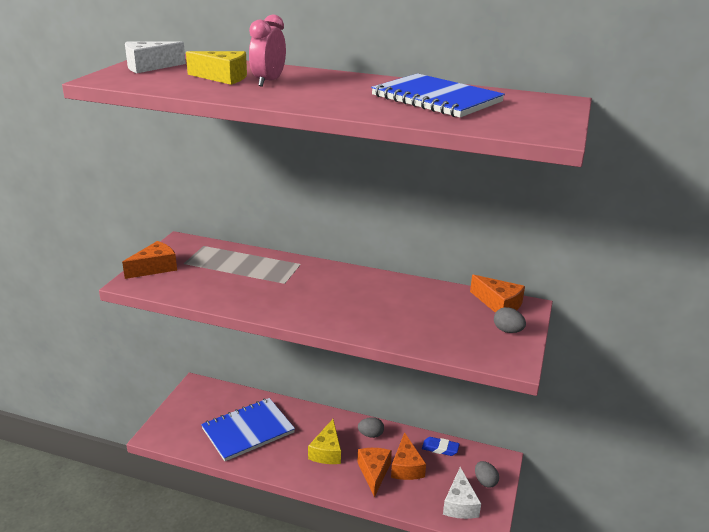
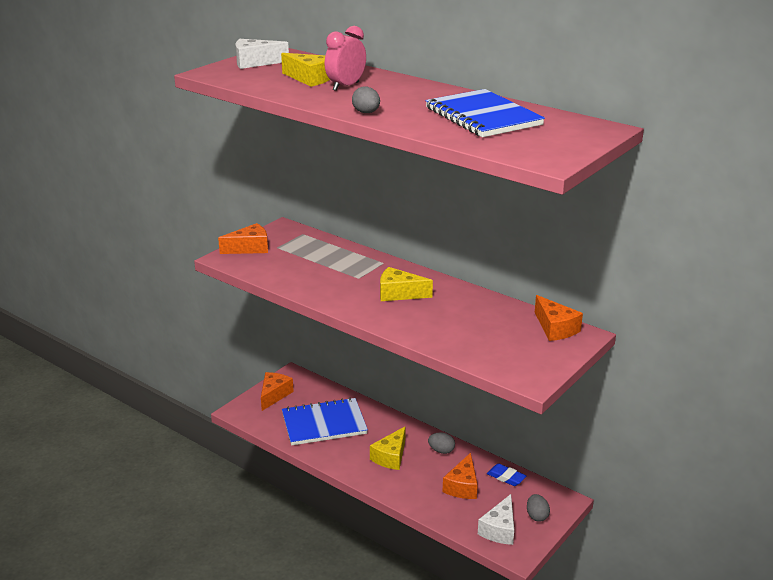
camera: 20 degrees right, 0 degrees up
orange cheese [357,448,392,497] -> orange cheese moved to [261,372,294,411]
grey egg [494,307,526,333] -> grey egg moved to [352,86,380,113]
none -> yellow cheese [380,267,433,301]

